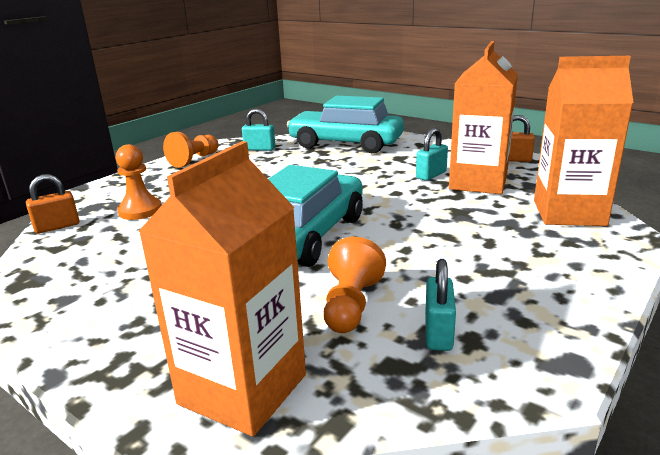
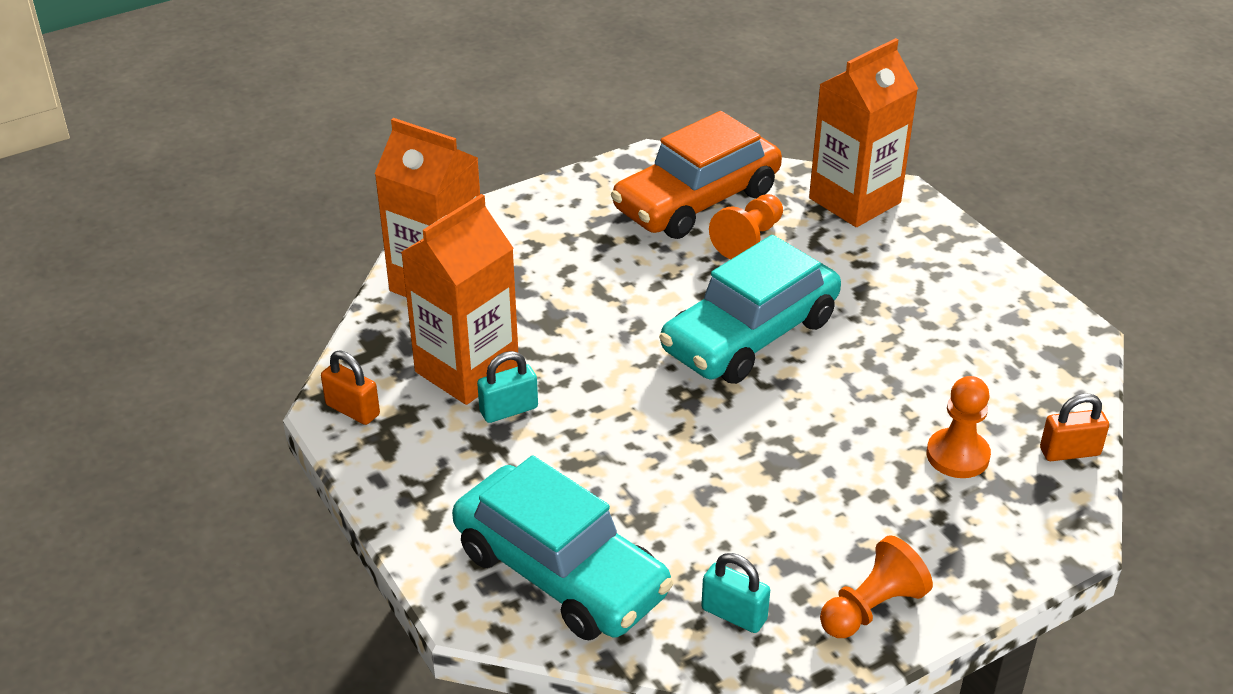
camera: 160 degrees left, 15 degrees up
turquoise padlock [425,259,456,351] -> orange car [611,111,782,239]

